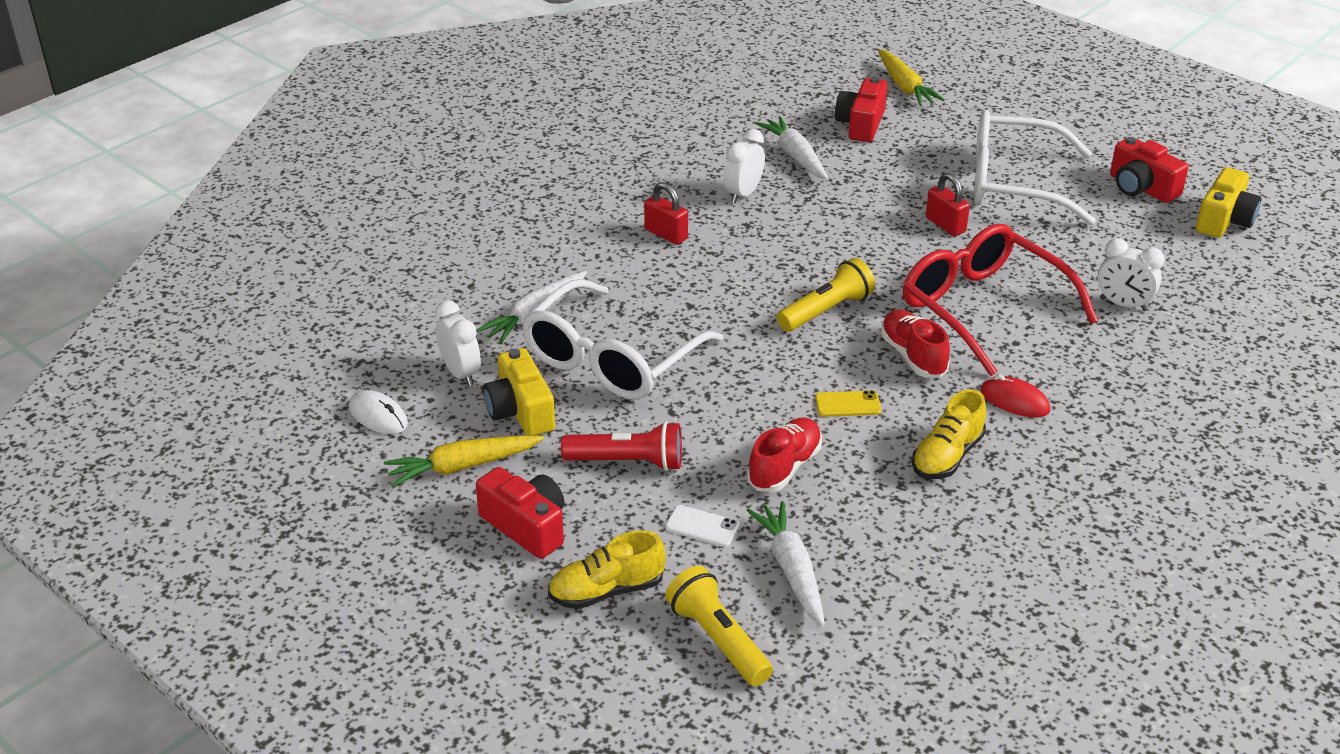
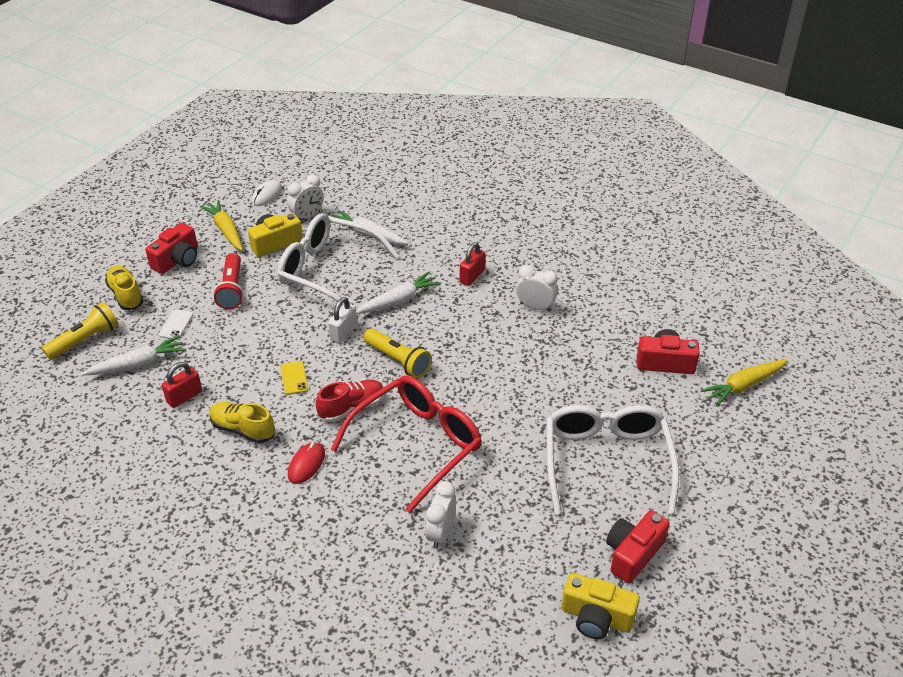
camera: 80 degrees right, 5 degrees up
red shoe [747,417,822,492] -> none
white carrot [756,116,828,180] -> white carrot moved to [356,272,441,314]
red padlock [926,173,970,236] -> red padlock moved to [162,362,202,408]
none -> white padlock [328,297,357,343]

